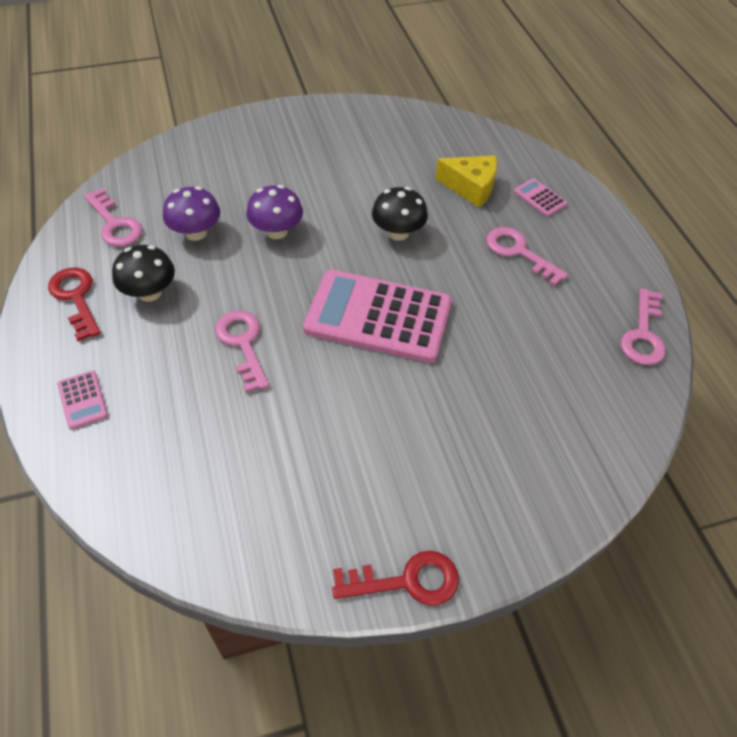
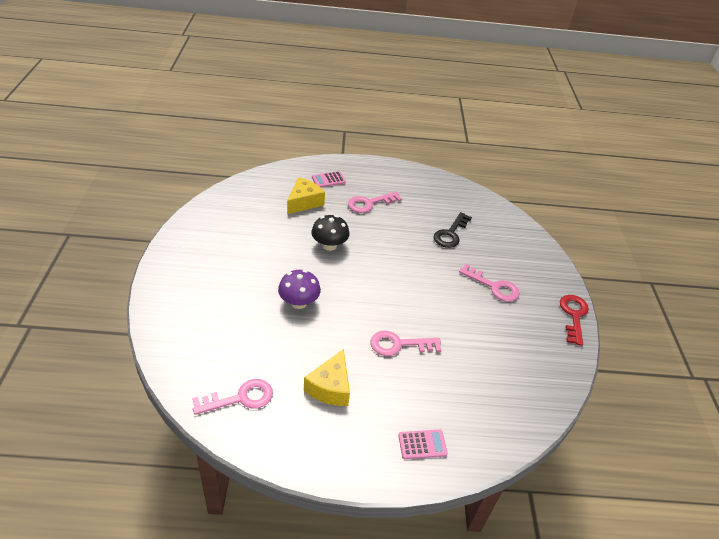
camera: 75 degrees left, 10 degrees down
red key [48,268,101,341] -> none
black mushroom [112,245,175,302] -> yellow cheese [304,349,350,406]
purple mushroom [163,186,220,241] -> none
pink calculator [303,270,452,363] -> none
pink key [621,288,666,365] -> pink key moved to [459,264,520,302]
none -> black key [434,212,472,248]

